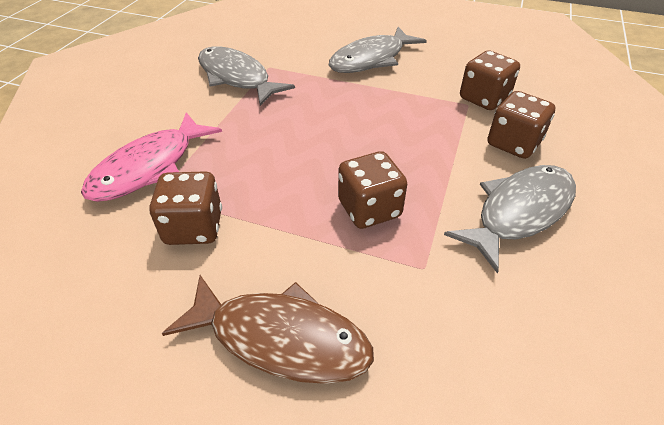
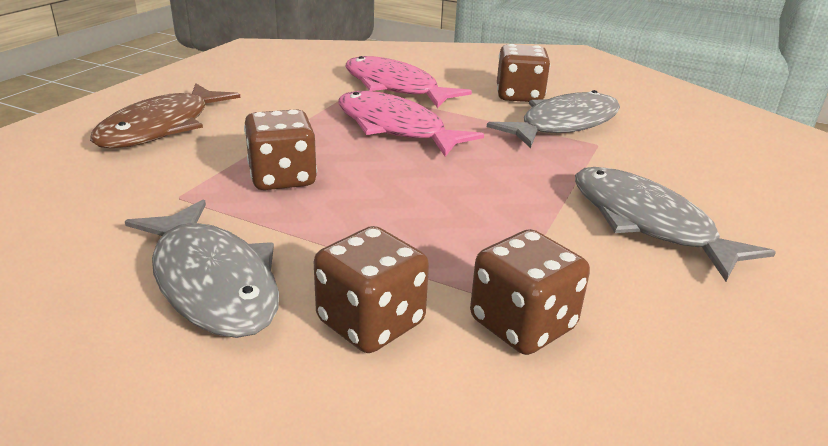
camera: 95 degrees right, 15 degrees down
brown dice [150,171,222,245] -> brown dice moved to [497,44,550,102]
none -> pink fish [338,91,484,157]

